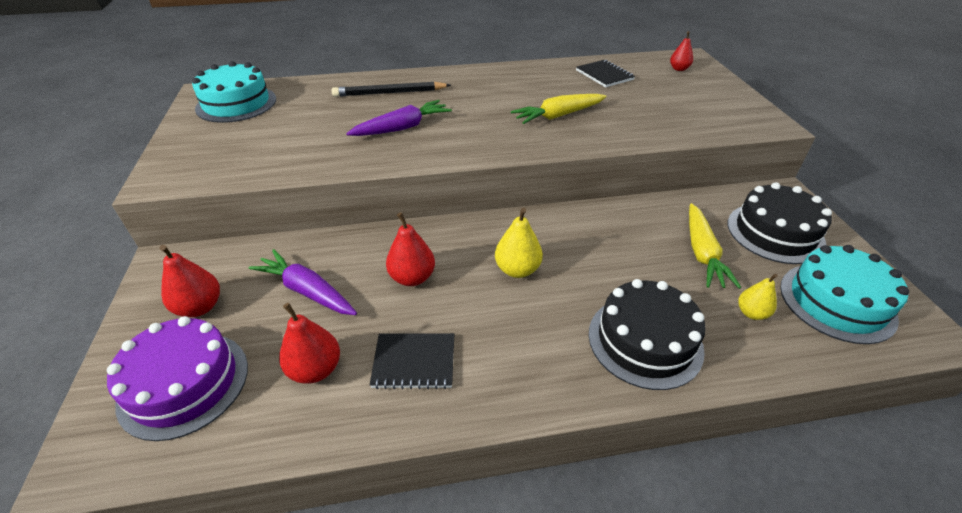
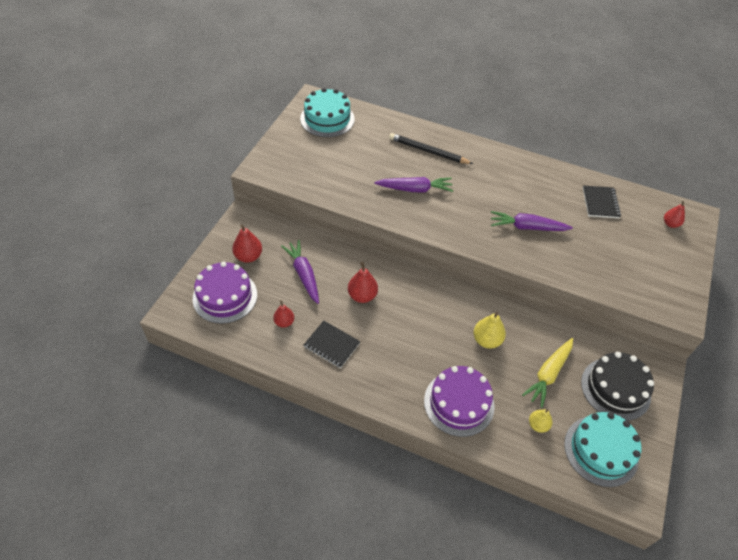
camera: 30 degrees right, 10 degrees up
red pear [279,303,340,384] -> red pear [273,301,294,328], size x0.66
yellow pear [495,208,543,278] -> yellow pear moved to [473,312,506,349]
yellow carrot [511,94,606,124] -> purple carrot [491,211,573,231]
black cake [589,279,706,390] -> purple cake [424,366,495,437]

